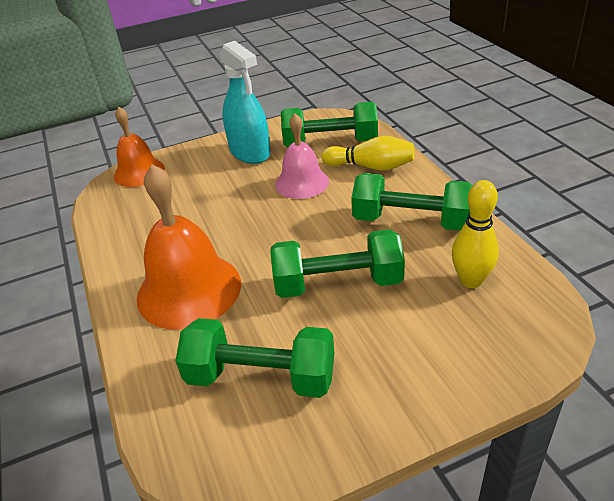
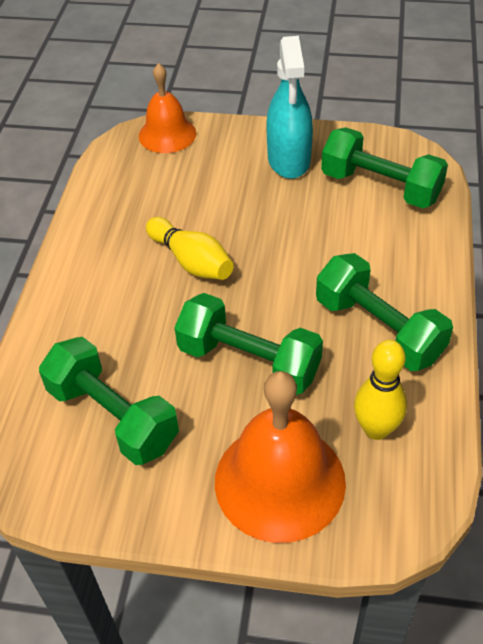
camera: 30 degrees right, 10 degrees up
orange bell [137,164,241,330] -> orange bell moved to [215,371,346,543]
pink bell [275,114,329,199] -> none
yellow bowling pin [322,136,415,171] -> yellow bowling pin moved to [146,217,234,280]

